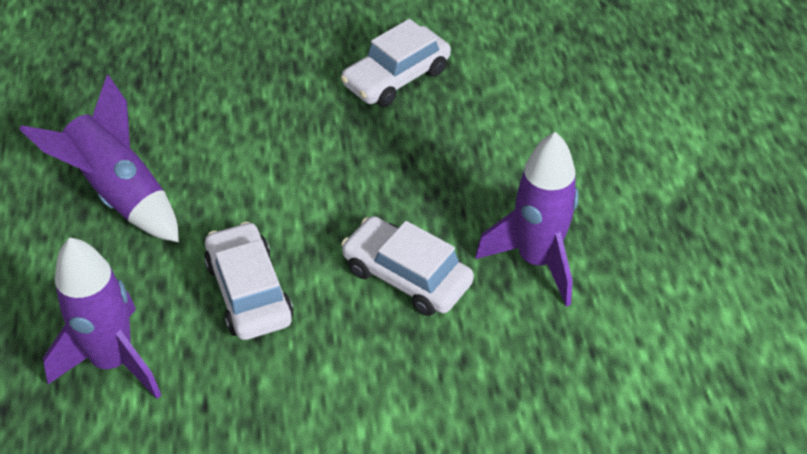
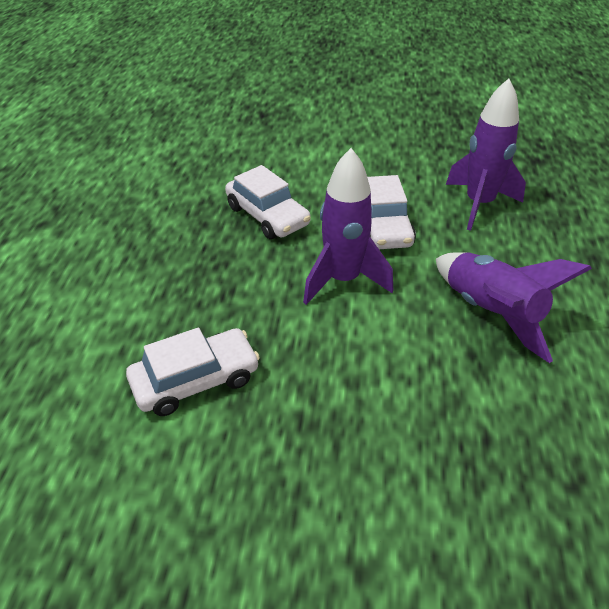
camera: 165 degrees left, 5 degrees down
purple rocket [475,132,579,307] -> purple rocket moved to [303,148,394,305]

